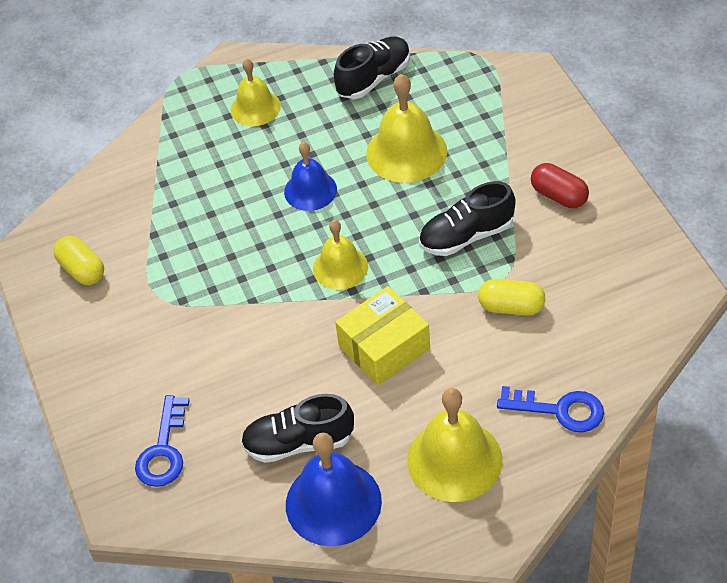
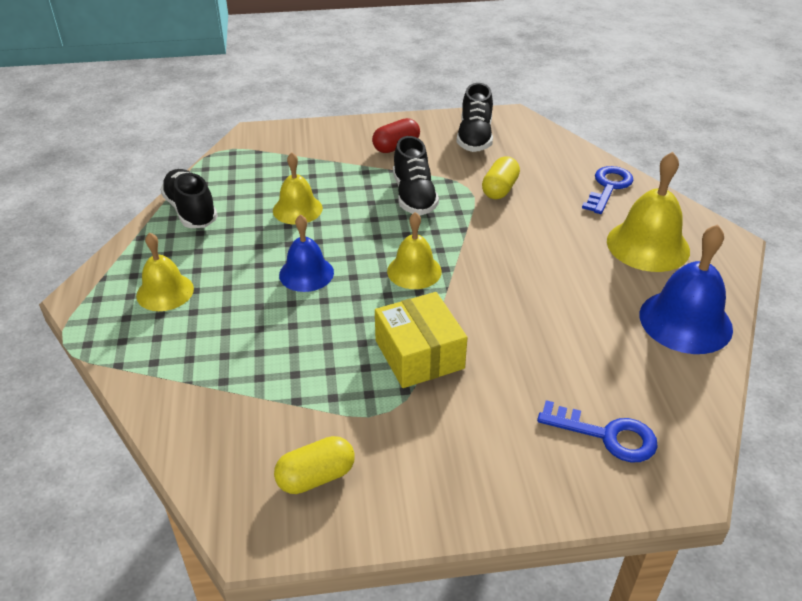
camera: 80 degrees left, 10 degrees down
black shoe [241,394,354,463] -> black shoe moved to [457,83,493,152]
yellow box [335,286,430,385] -> yellow box moved to [375,292,467,388]
yellow bell [366,74,447,183] -> yellow bell [273,152,323,225], size x0.65

